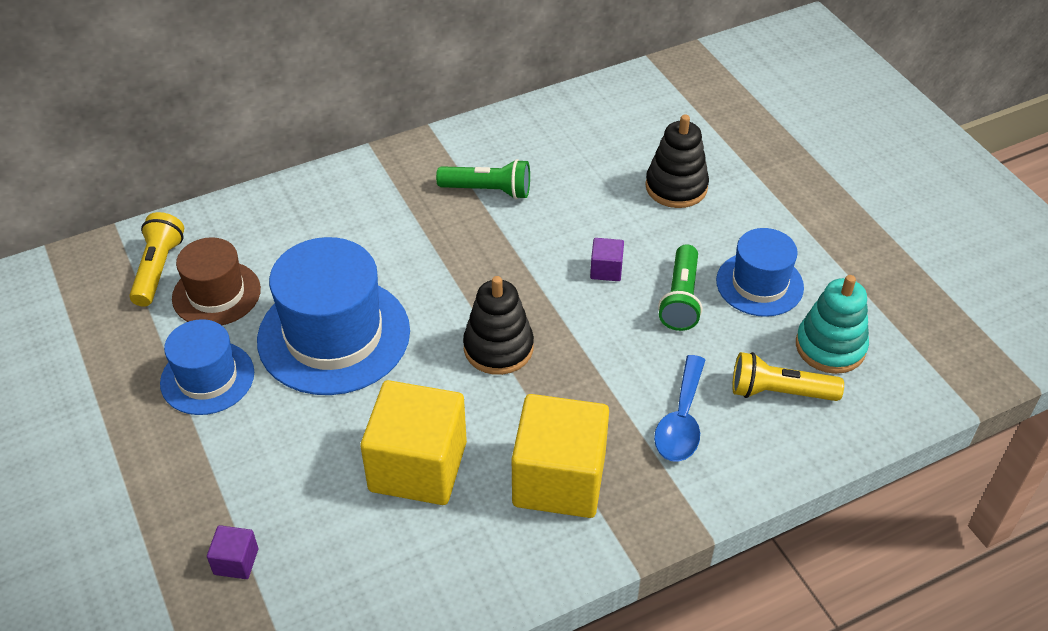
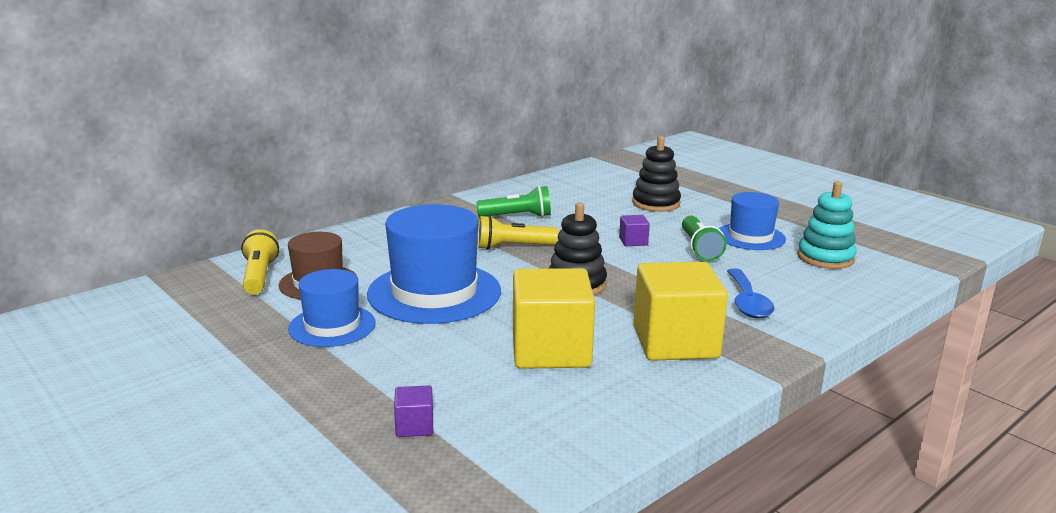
camera: 15 degrees left, 25 degrees down
yellow flashlight [732,352,844,401] -> yellow flashlight moved to [478,215,558,250]

